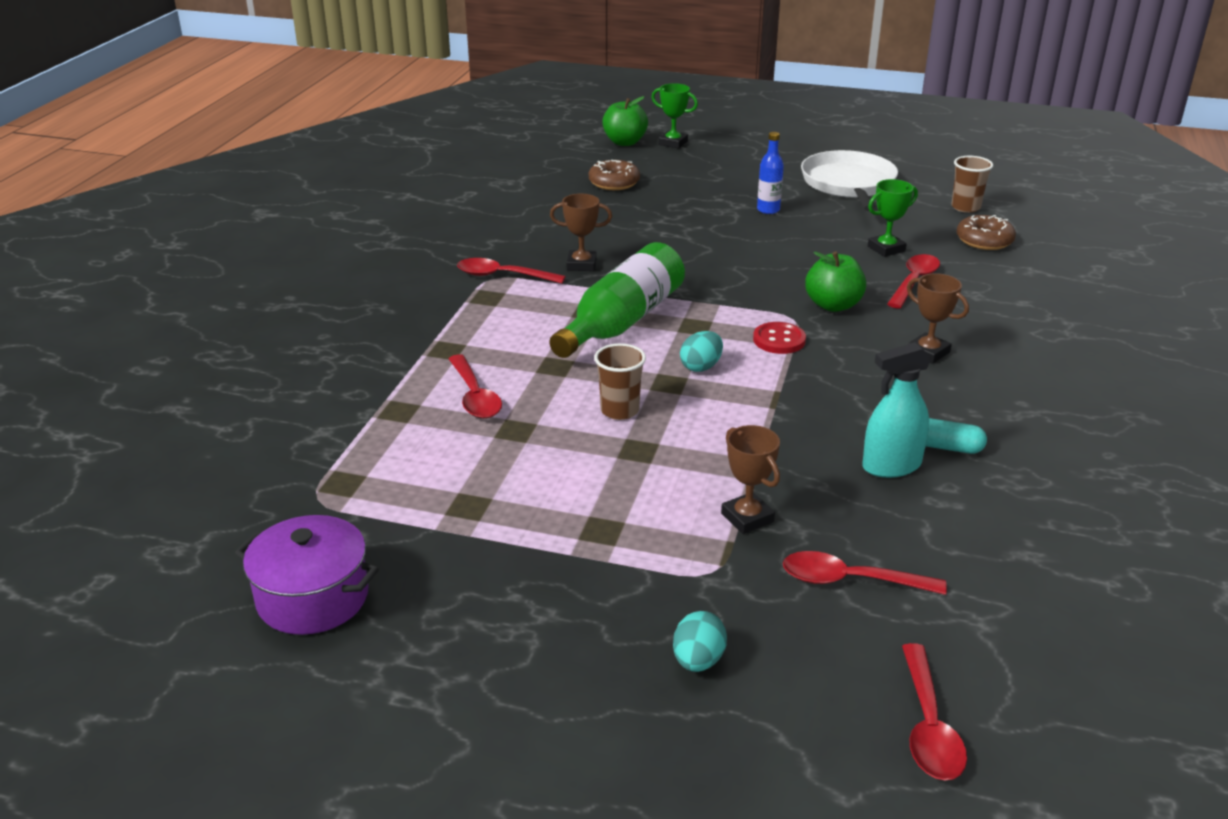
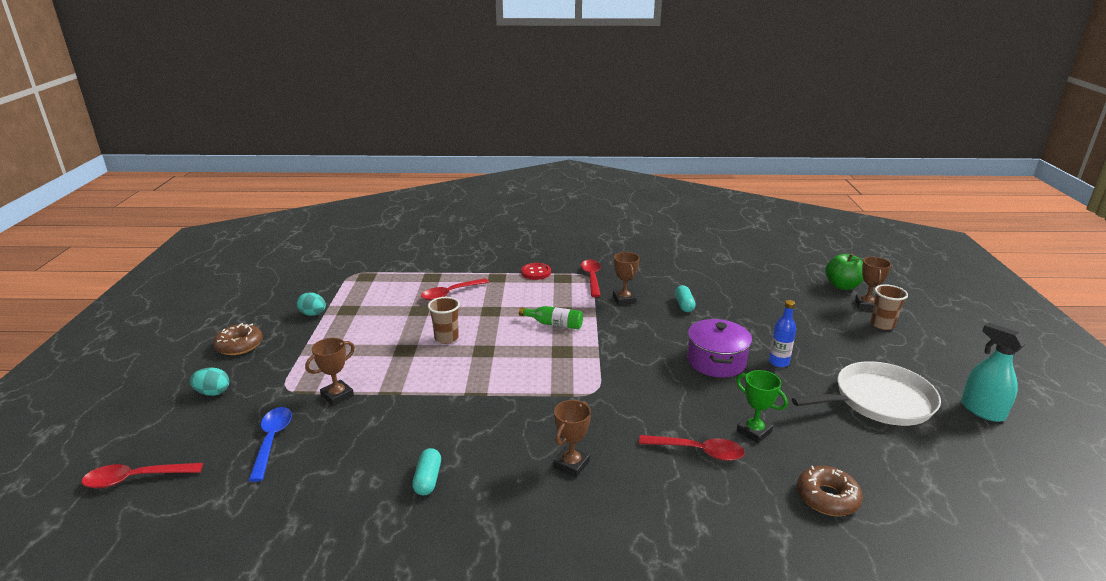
camera: 75 degrees right, 5 degrees down
purple pot [235,515,379,635] -> purple pot moved to [687,319,752,377]
green bottle [549,242,685,358] -> green bottle [519,306,583,329], size x0.50
brown donut [589,160,640,190] -> brown donut moved to [213,323,263,355]
green trophy [651,83,698,148] -> brown trophy [855,257,891,310]
turquoise egg [680,331,723,372] -> turquoise egg moved to [297,292,326,316]
red button [753,322,806,354] -> red button moved to [521,263,551,280]
red spoon [783,551,947,595] -> blue spoon [248,407,292,482]
green apple [805,251,866,312] -> none
turquoise spray bottle [862,342,932,478] -> turquoise spray bottle moved to [961,323,1026,422]
brown cup [951,156,993,213] -> brown cup moved to [870,284,908,330]
none -> turquoise capsule [675,285,696,312]

